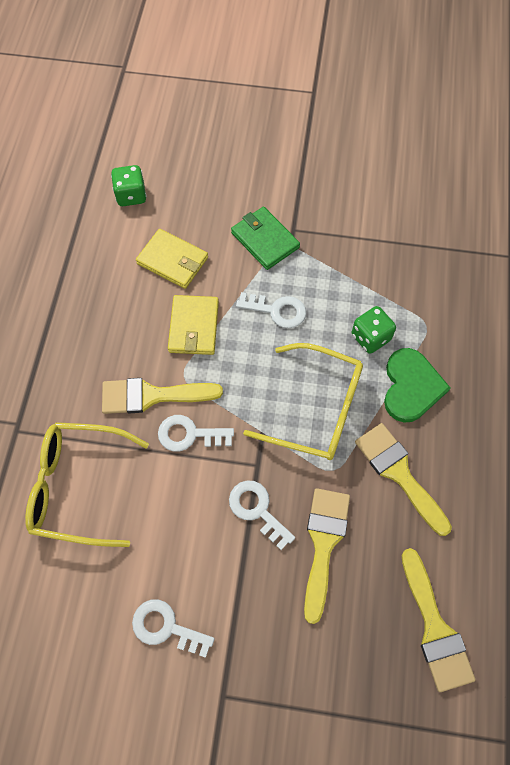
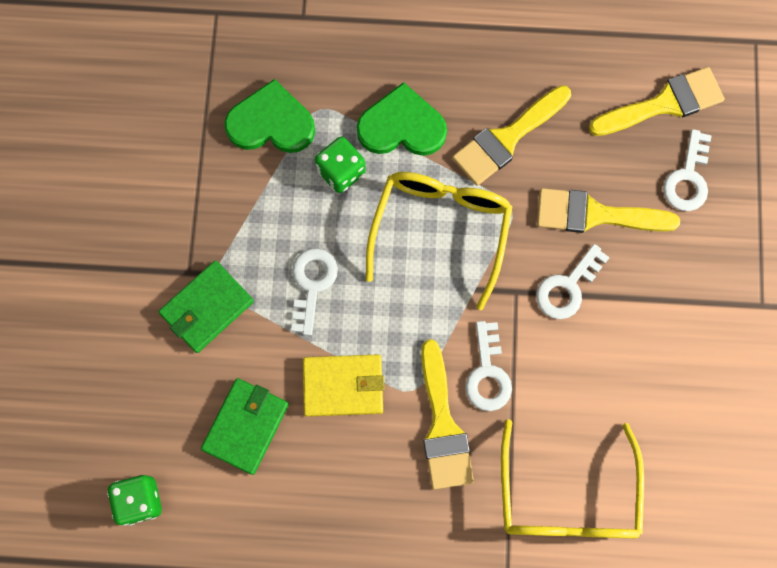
camera: 95 degrees left, 10 degrees up
white key [132,599,215,658] -> white key moved to [663,129,712,211]
yellow wallet [136,229,208,289] -> green wallet [201,378,289,475]
none -> green heart [224,79,315,153]

